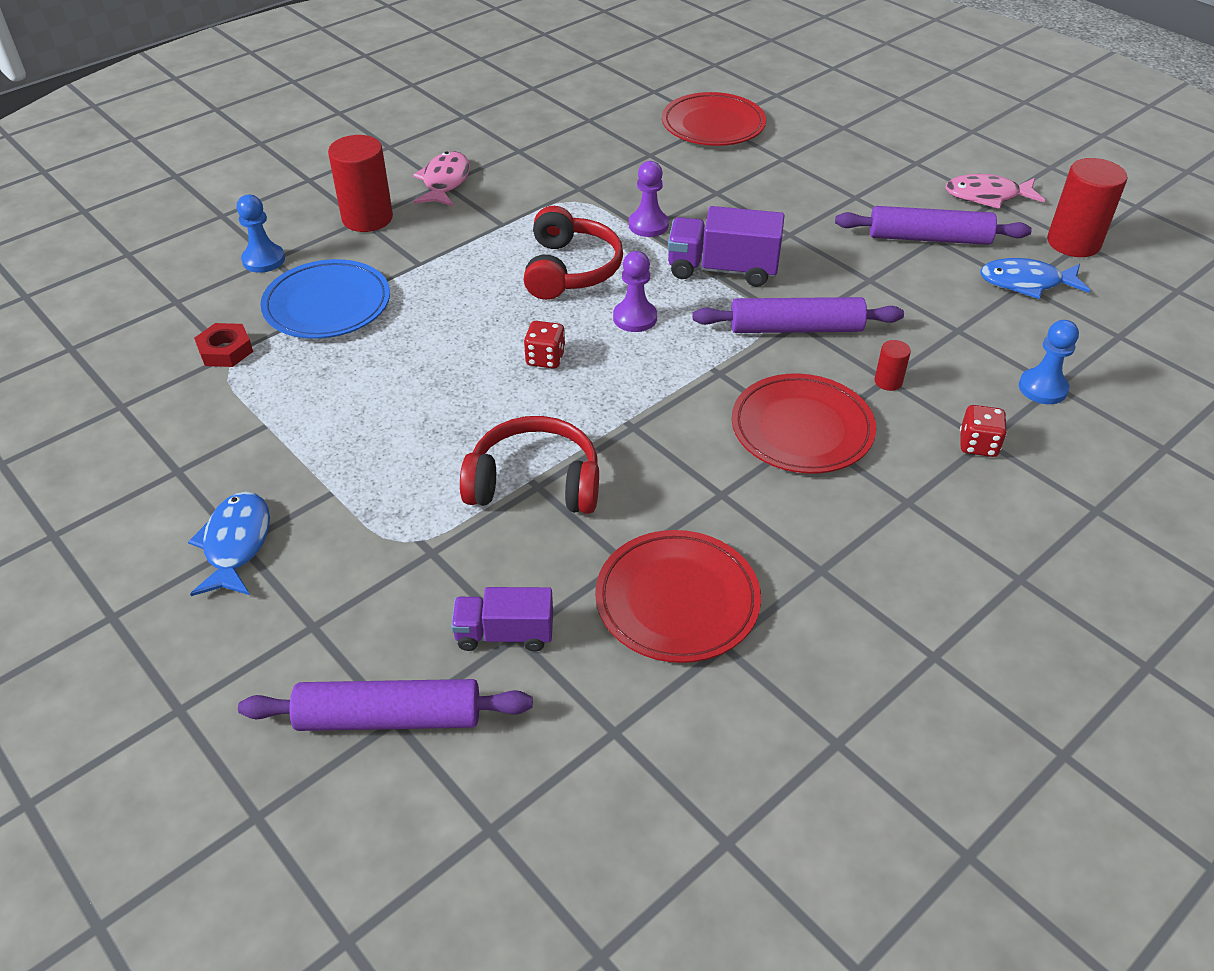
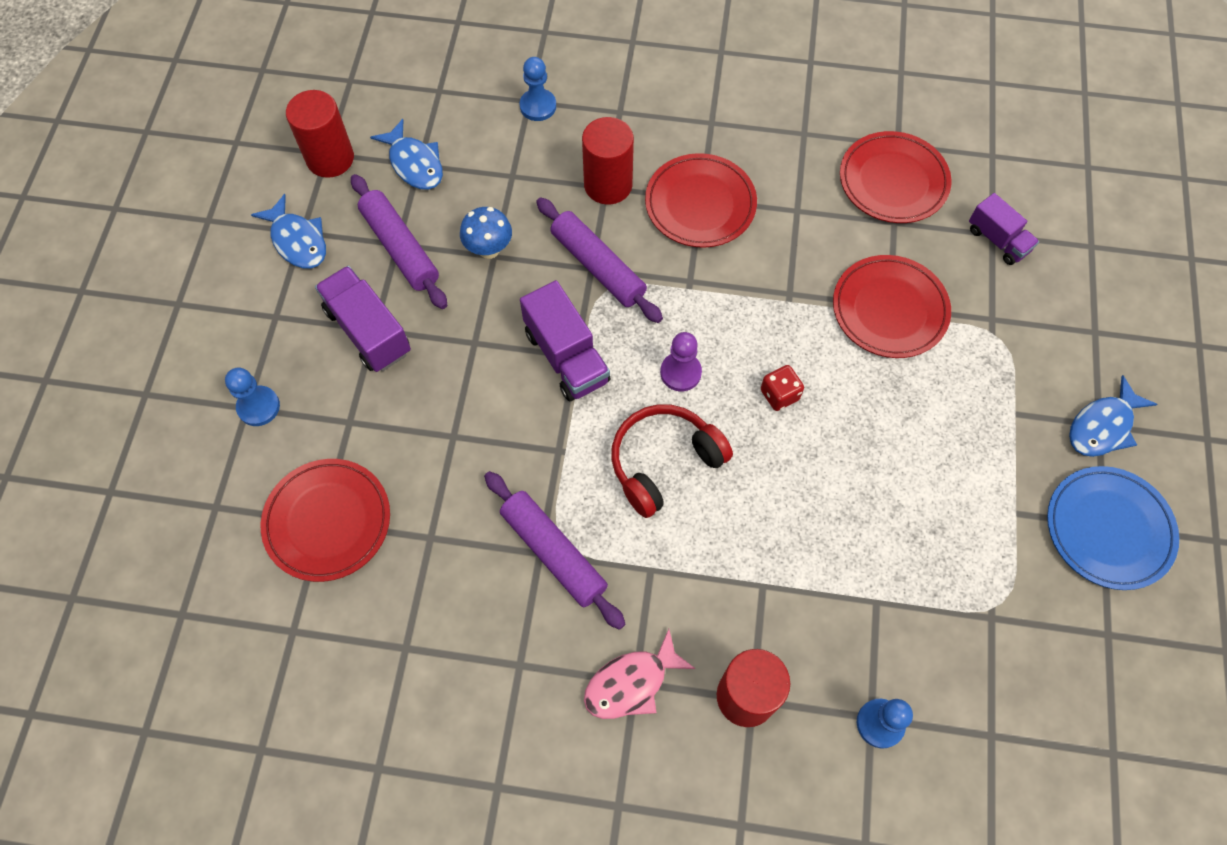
camera: 130 degrees left, 20 degrees up
red nut [194,323,253,367] -> none
purple rolling pin [238,679,533,731] -> purple rolling pin moved to [484,471,626,630]
blue plate [260,259,390,339] -> blue plate moved to [1047,466,1179,590]
red headphones [460,416,599,514] -> red plate [833,255,951,358]
purple pawn [629,161,669,237] -> none
red cylinder [874,340,911,391] -> red cylinder [582,117,634,205], size x2.15
pink fish [946,174,1045,209] -> blue fish [251,194,326,268]
red dice [960,405,1007,457] -> none
none -> blue pawn [225,368,280,426]
none -> purple truck [315,266,411,372]
none -> blue mushroom [460,207,512,259]

